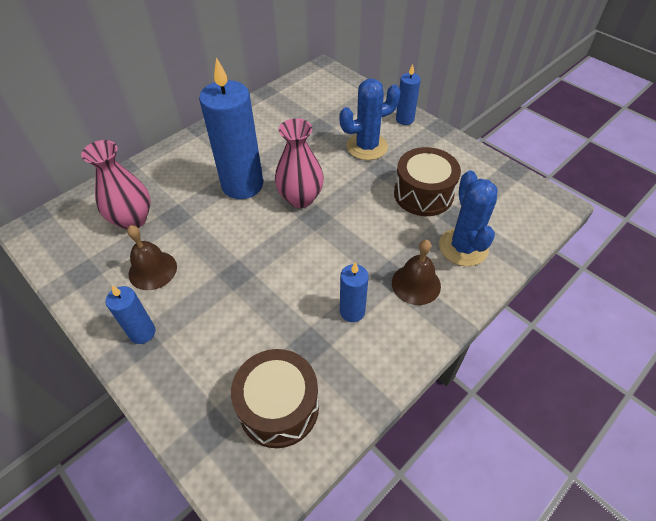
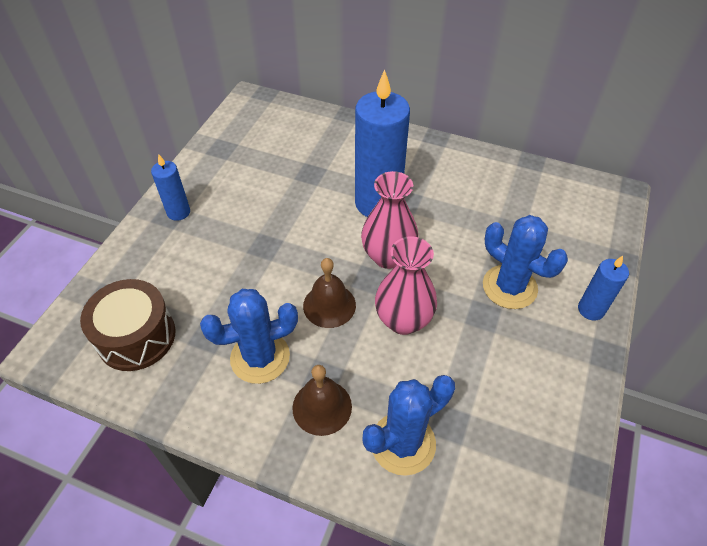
camera: 65 degrees right, 0 degrees up
pink vase [81,140,151,230] -> pink vase moved to [375,237,437,335]
brown bell [127,225,177,290] -> brown bell moved to [303,258,356,328]
blue candle [340,262,369,322] -> blue cactus [200,289,298,384]
brown drum [394,147,461,216] -> none

